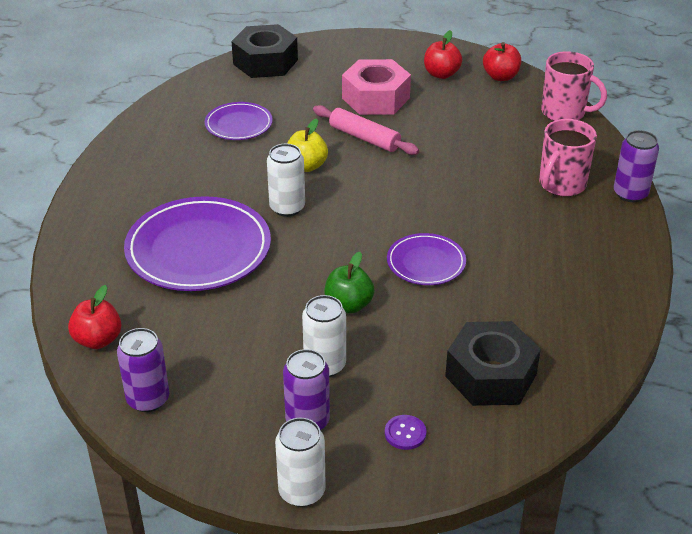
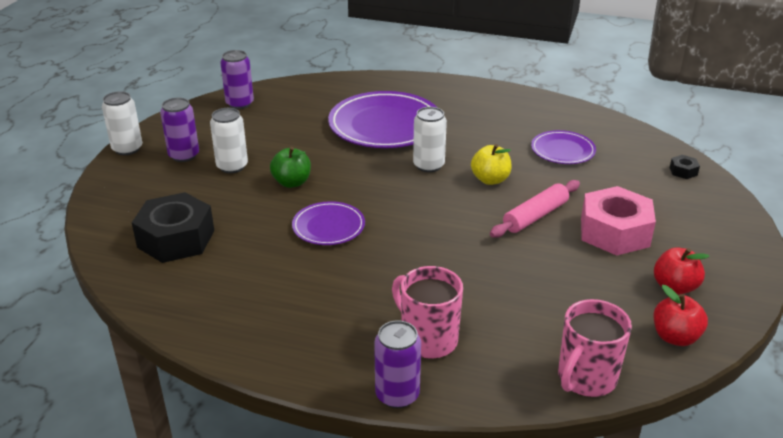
camera: 100 degrees right, 5 degrees down
red apple [68,285,121,349] -> none
black nut [231,24,298,78] -> black nut [670,155,700,179], size x0.41
purple button [385,415,426,450] -> none

